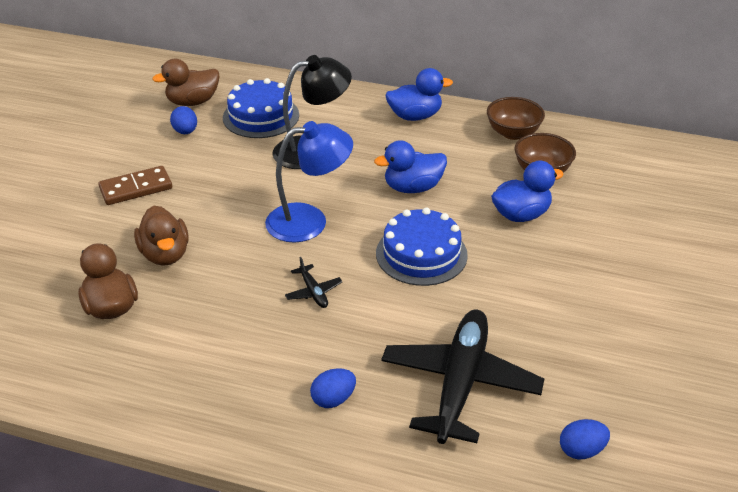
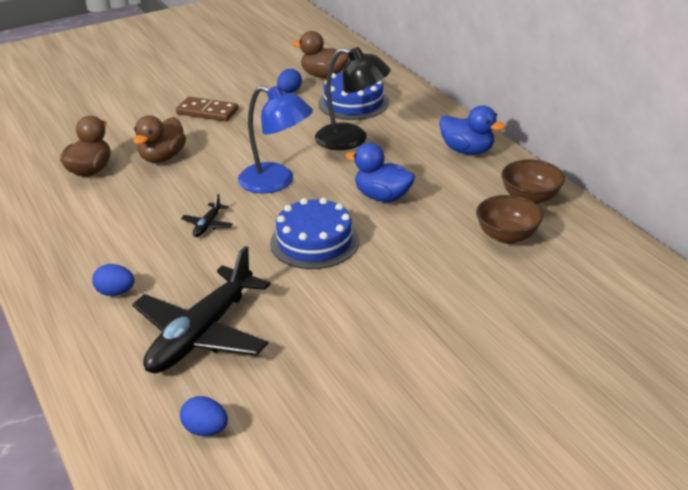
camera: 45 degrees right, 5 degrees down
black plane [381,309,544,444] -> black plane turned 150 degrees clockwise [132,246,271,373]
blue duck [491,161,564,222] -> none

